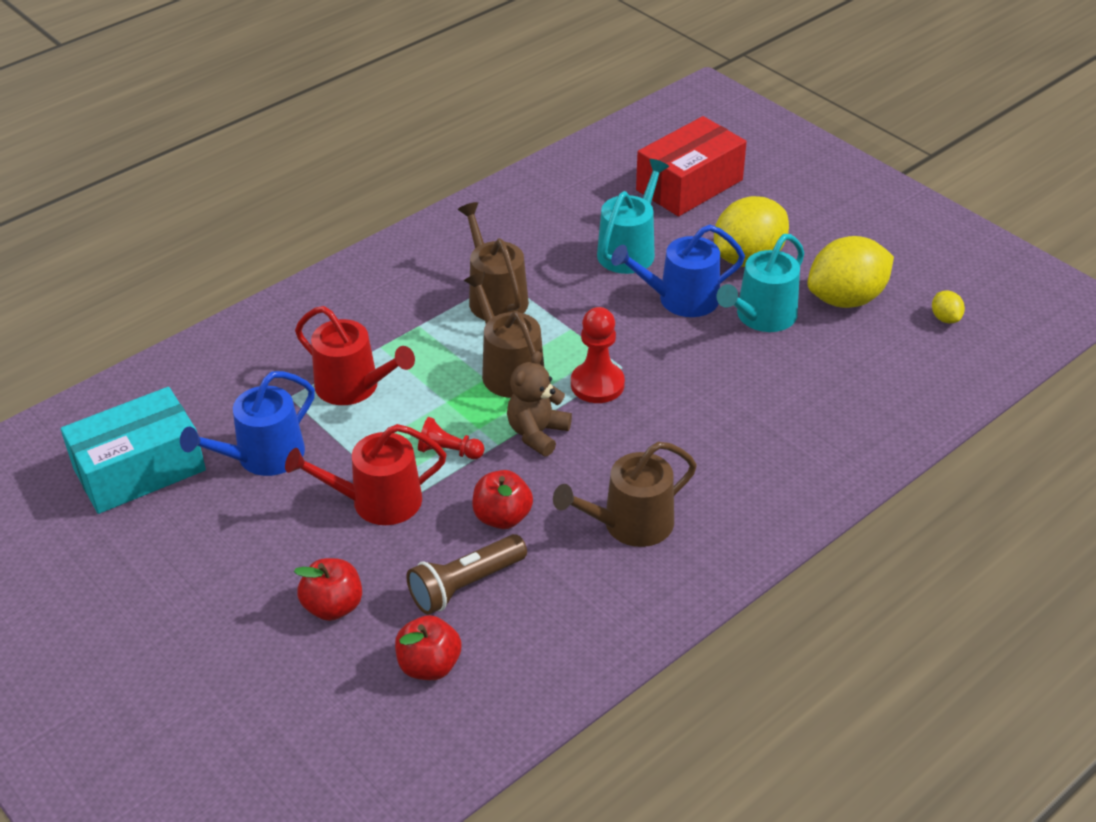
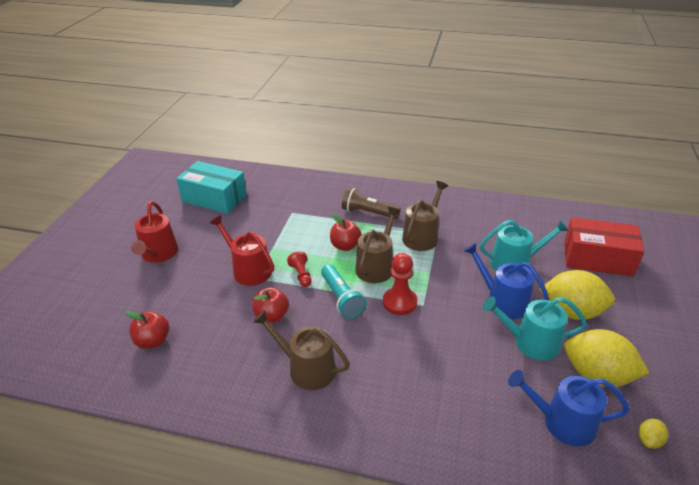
camera: 55 degrees right, 5 degrees down
blue watering can [180,371,315,476] -> blue watering can moved to [508,370,630,447]
red apple [294,558,362,621] -> red apple moved to [330,214,362,251]
red watering can [295,306,415,405] -> red watering can moved to [131,201,178,263]
brown flashlight [406,534,527,615] -> brown flashlight moved to [342,187,401,219]
brown teddy bear [507,351,572,456] -> turquoise flashlight [321,264,366,318]

